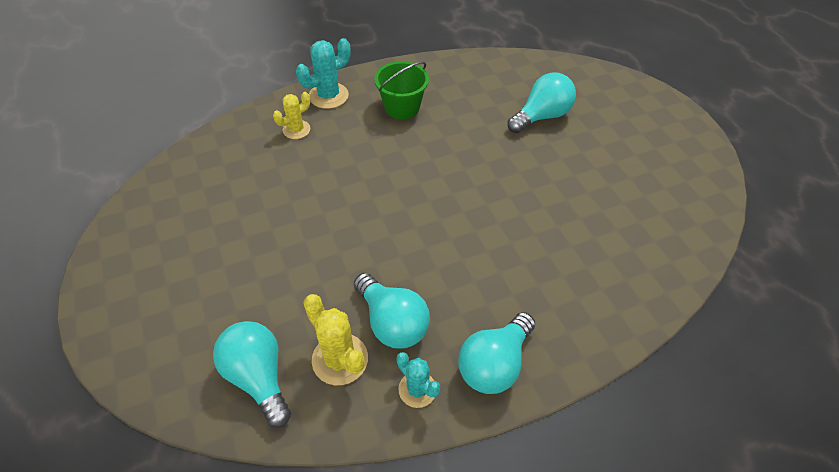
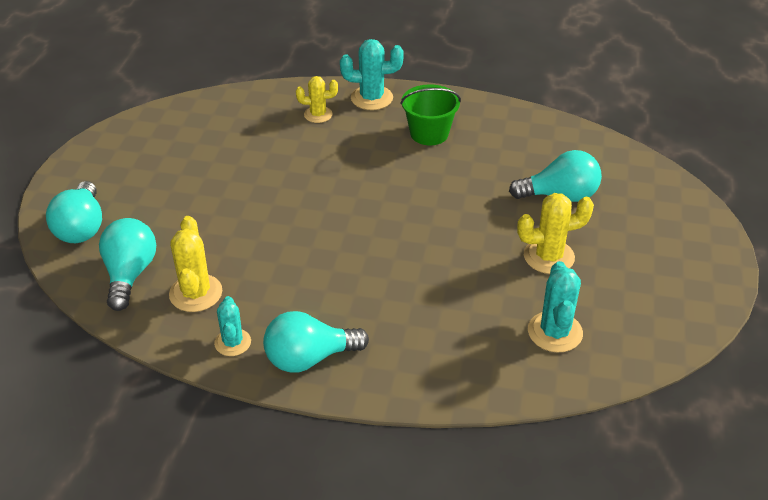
camera: 35 degrees right, 10 degrees down
turquoise light bulb [354,273,430,349] -> turquoise light bulb moved to [46,181,102,243]
none -> yellow cactus [517,193,594,274]
none -> turquoise cactus [528,261,583,353]

